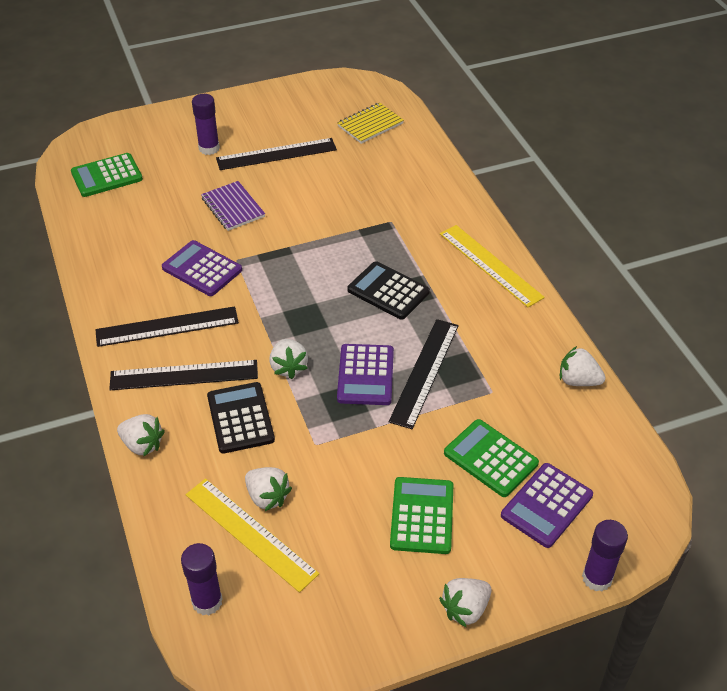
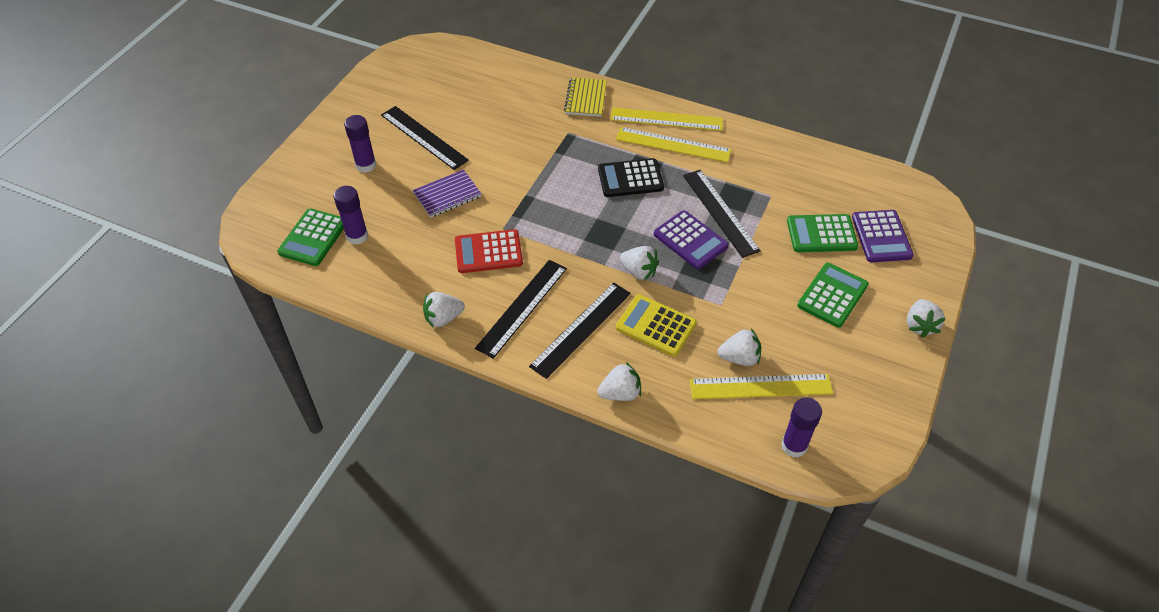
camera: 45 degrees left, 5 degrees up
purple calculator [162,240,242,296] -> red calculator [455,229,523,273]
purple notebook [201,181,265,231] -> purple notebook turned 45 degrees counterclockwise [413,170,482,218]
black calculator [207,382,275,453] -> yellow calculator [616,294,697,357]
black ruler [216,138,337,170] -> black ruler turned 75 degrees counterclockwise [381,106,469,170]
yellow notebook [337,103,404,144] -> yellow notebook moved to [564,77,607,117]
green calculator [390,477,453,554] -> green calculator turned 75 degrees clockwise [797,263,869,328]
white strawberry [560,346,606,386] -> white strawberry moved to [423,292,465,328]
purple glue stick [582,520,628,591] -> purple glue stick moved to [333,186,368,245]
none -> yellow ruler [616,127,732,163]

